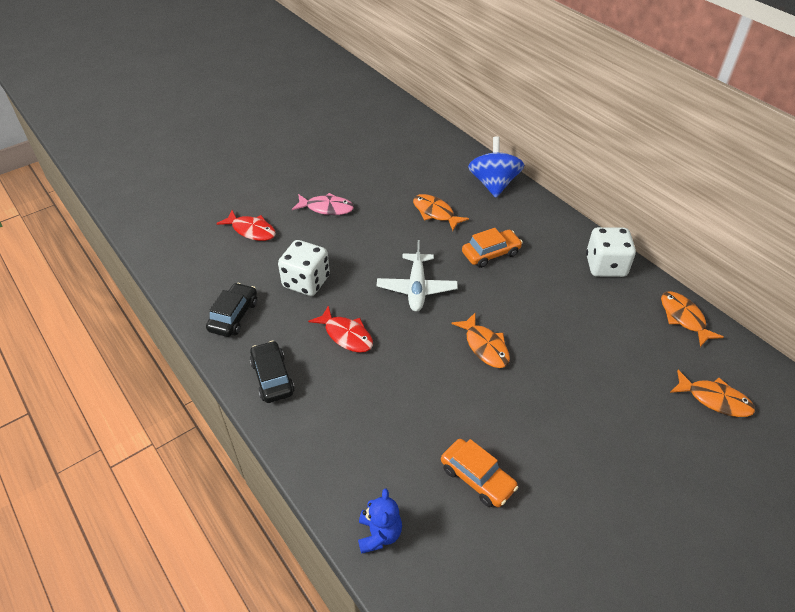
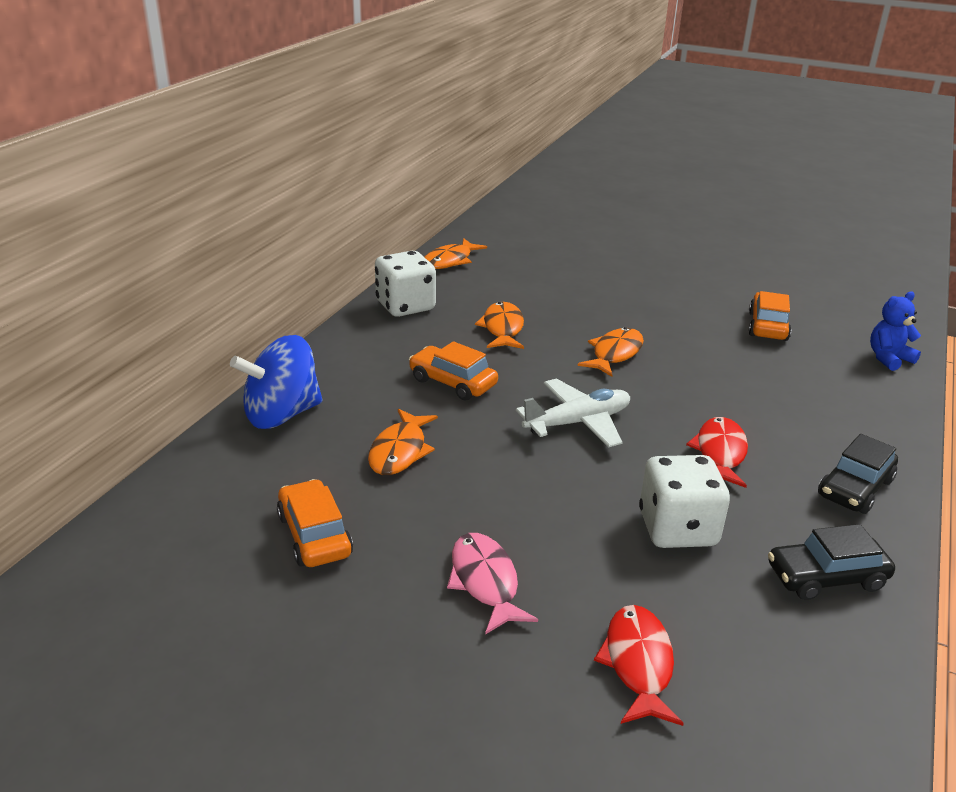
camera: 120 degrees left, 15 degrees down
orange fish [670,370,755,417] -> orange fish moved to [475,302,524,349]
none -> orange car [277,479,353,567]

